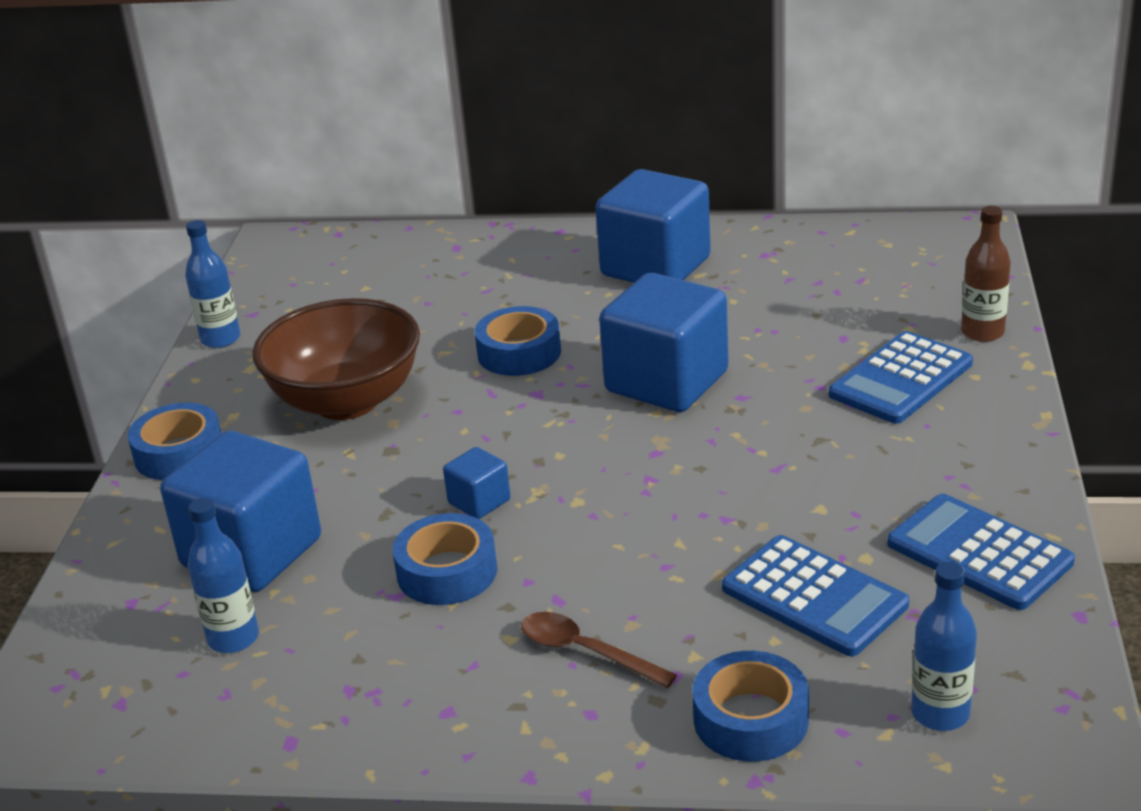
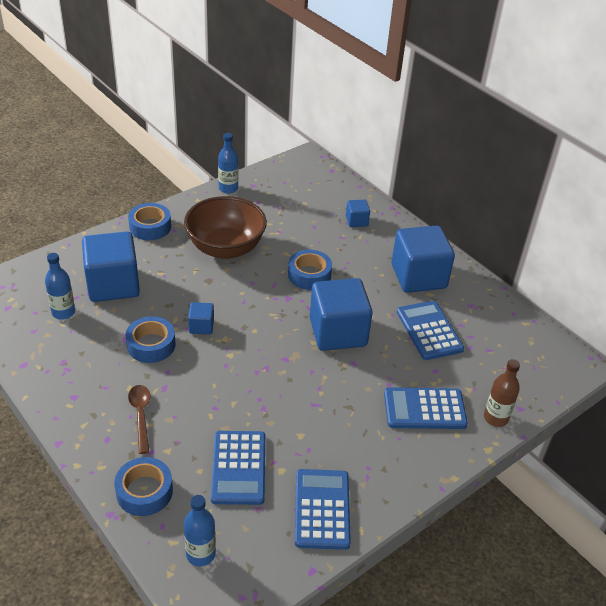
camera: 40 degrees right, 10 degrees up
none -> blue cube [346,200,370,227]
none -> blue calculator [397,301,464,360]

